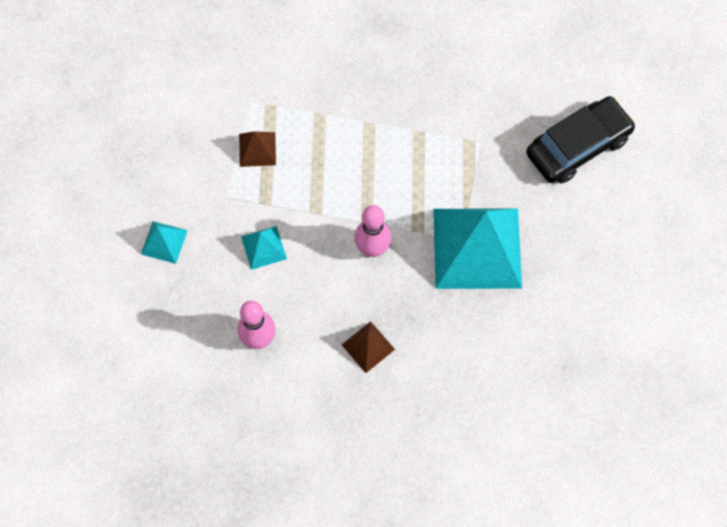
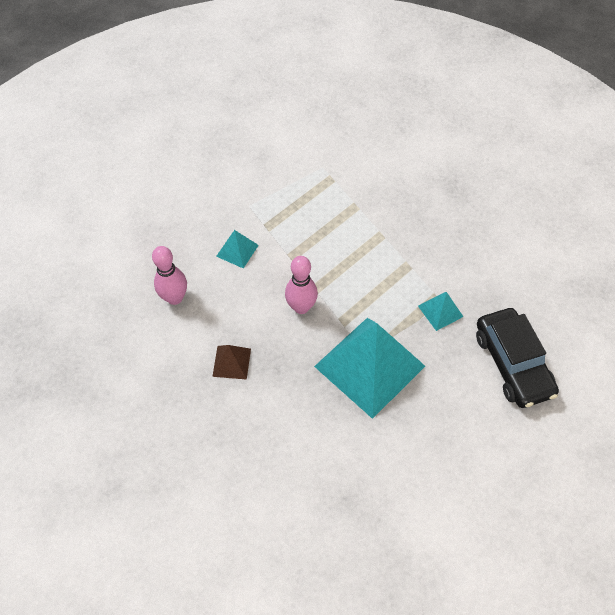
camera: 45 degrees right, 10 degrees down
turquoise pyramid [141,221,188,264] -> turquoise pyramid moved to [418,292,463,331]
brown pyramid [239,131,276,167] -> none
black car [526,96,636,183] -> black car turned 60 degrees clockwise [476,308,559,408]

